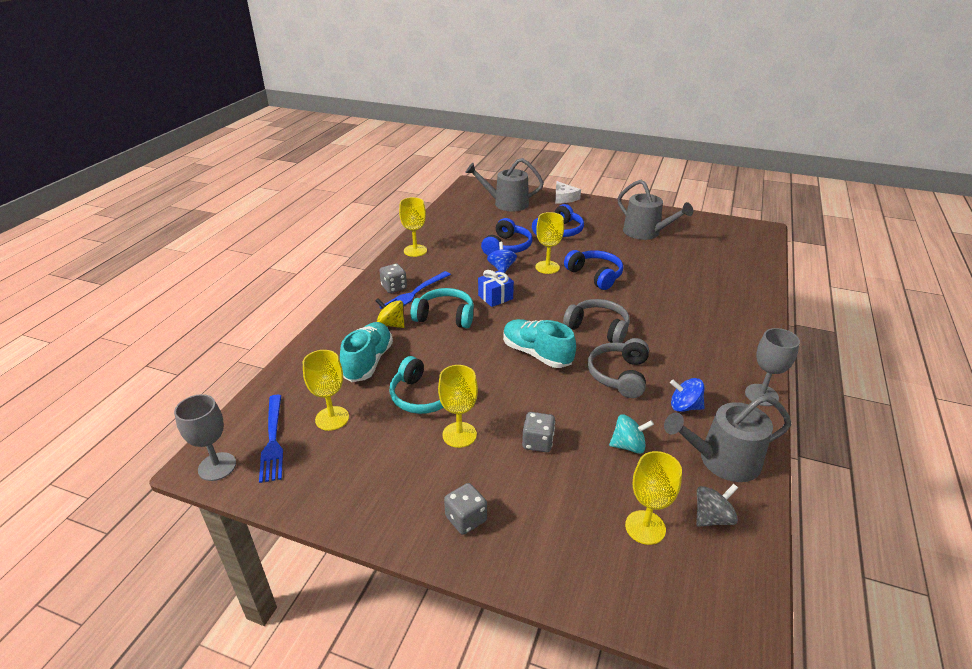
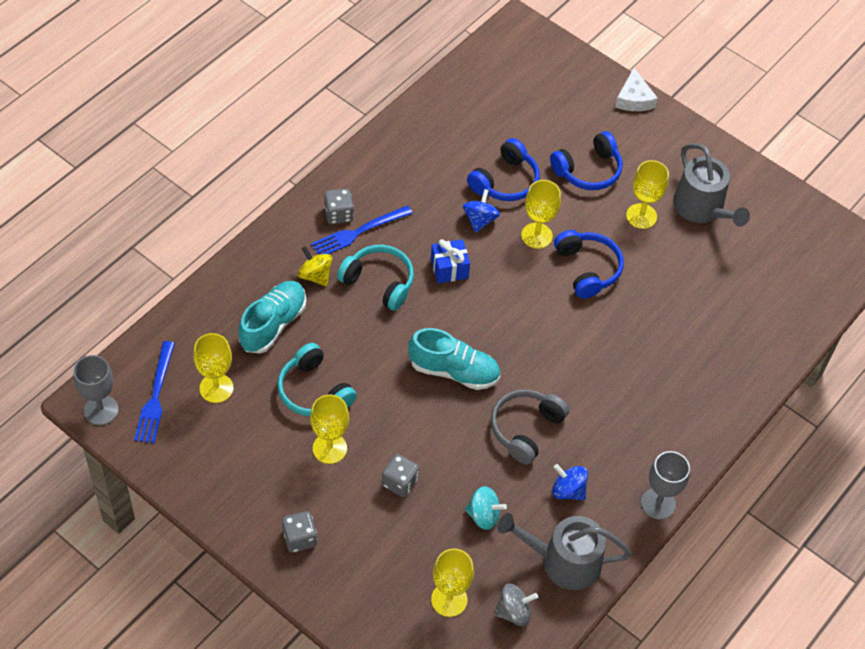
camera: 15 degrees right, 20 degrees up
yellow goblet [399,197,427,257] -> yellow goblet moved to [626,160,669,229]
grey watering can [465,158,544,212] -> none
turquoise shoe [503,319,576,368] -> turquoise shoe turned 135 degrees clockwise [408,328,500,390]
grey headphones [563,299,630,343] -> none

